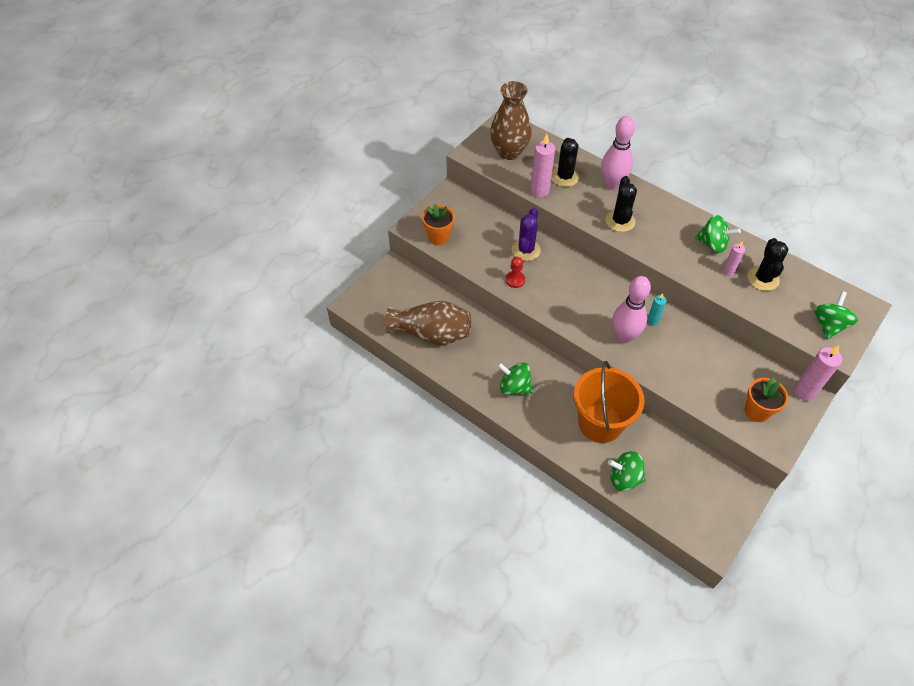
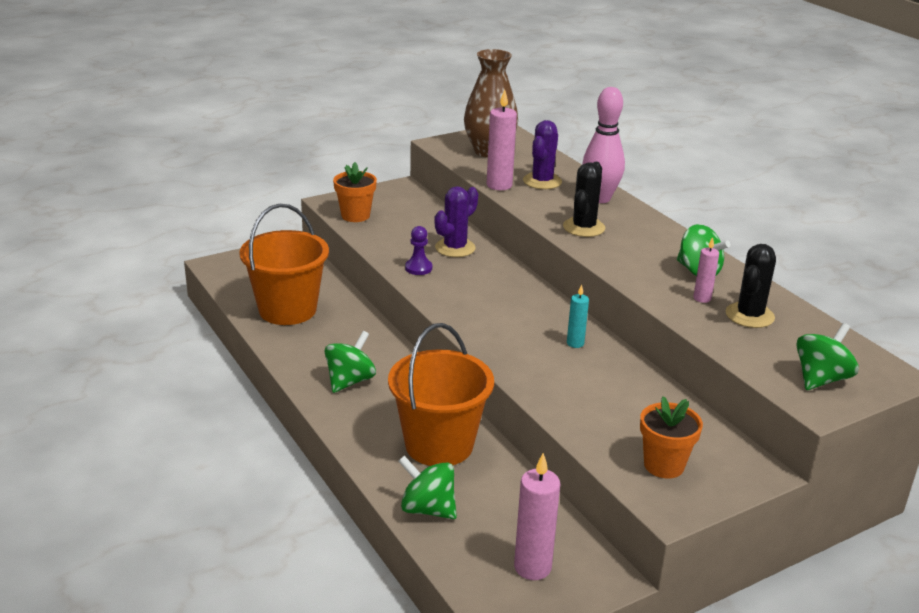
camera: 20 degrees right, 25 degrees down
brown vase [385,301,471,345] -> orange bucket [239,204,329,325]
green spinning top [497,363,532,395] -> green spinning top turned 75 degrees clockwise [324,331,376,393]
red pawn [506,257,525,288] -> purple pawn [405,226,432,275]
black cactus [551,138,580,187] -> purple cactus [523,120,562,189]
pink bowling pin [613,276,651,343] -> none
pink candle [794,345,842,401] -> pink candle moved to [514,453,560,580]

